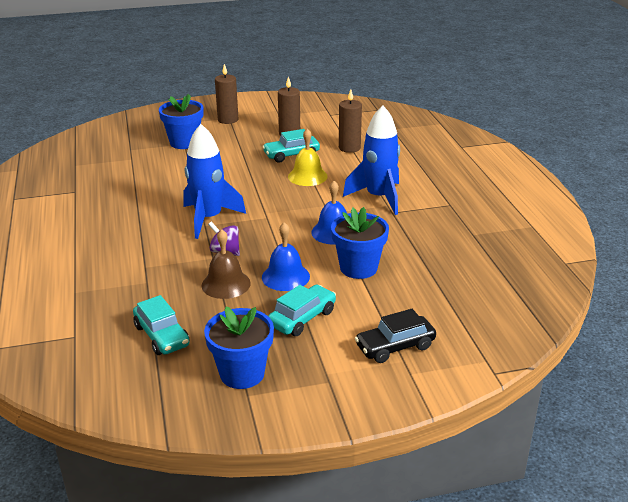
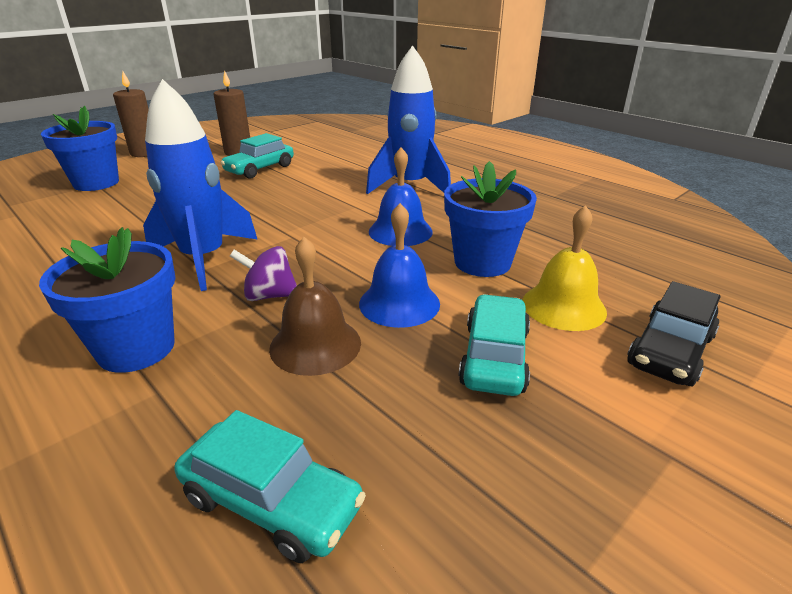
camera: 30 degrees left, 0 degrees up
blue flower pot [204,306,274,389] -> blue flower pot moved to [39,227,176,373]
yellow bell [288,128,328,186] -> yellow bell moved to [523,205,607,331]
brown candle [339,89,362,153] -> none

